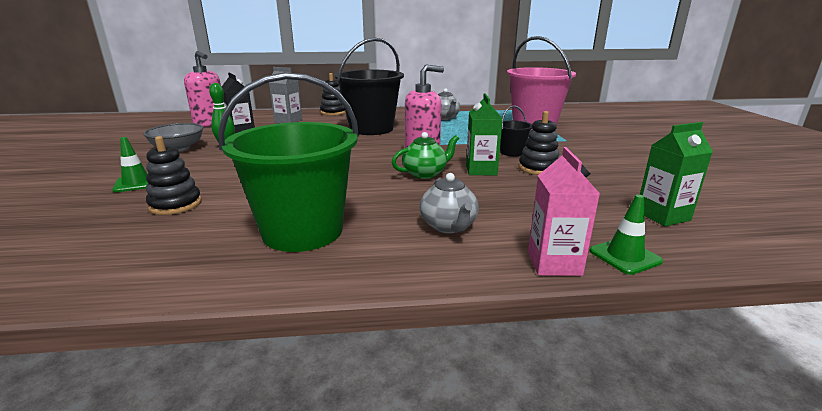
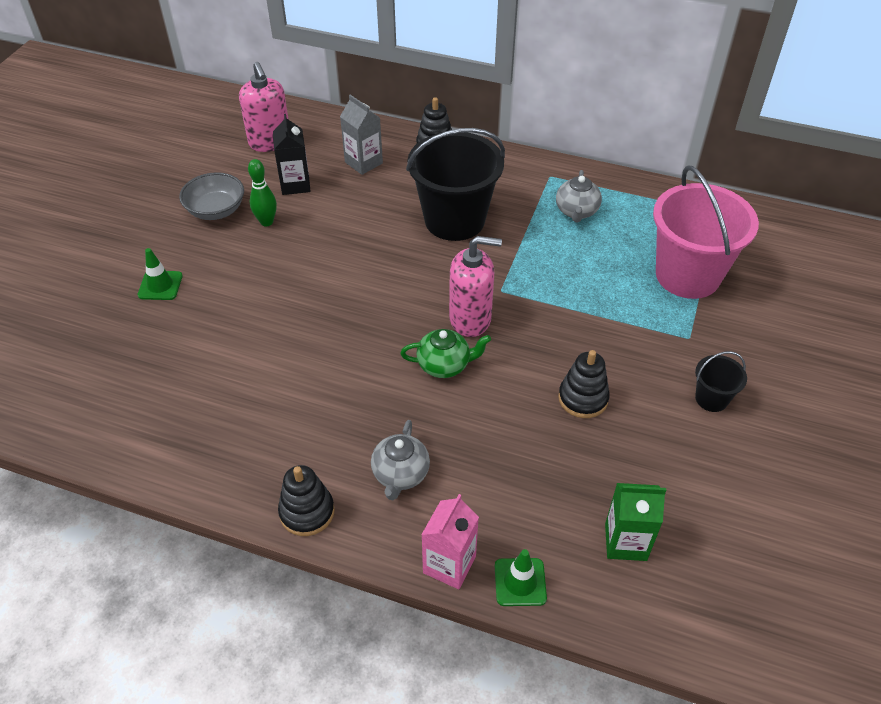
camera: 25 degrees right, 25 degrees up
black stacking toy [146,136,202,215] -> black stacking toy moved to [278,465,335,536]
green bucket [218,72,359,252] -> none
green carton [466,93,503,175] -> none
black bucket [500,106,532,156] -> black bucket moved to [695,351,747,412]

